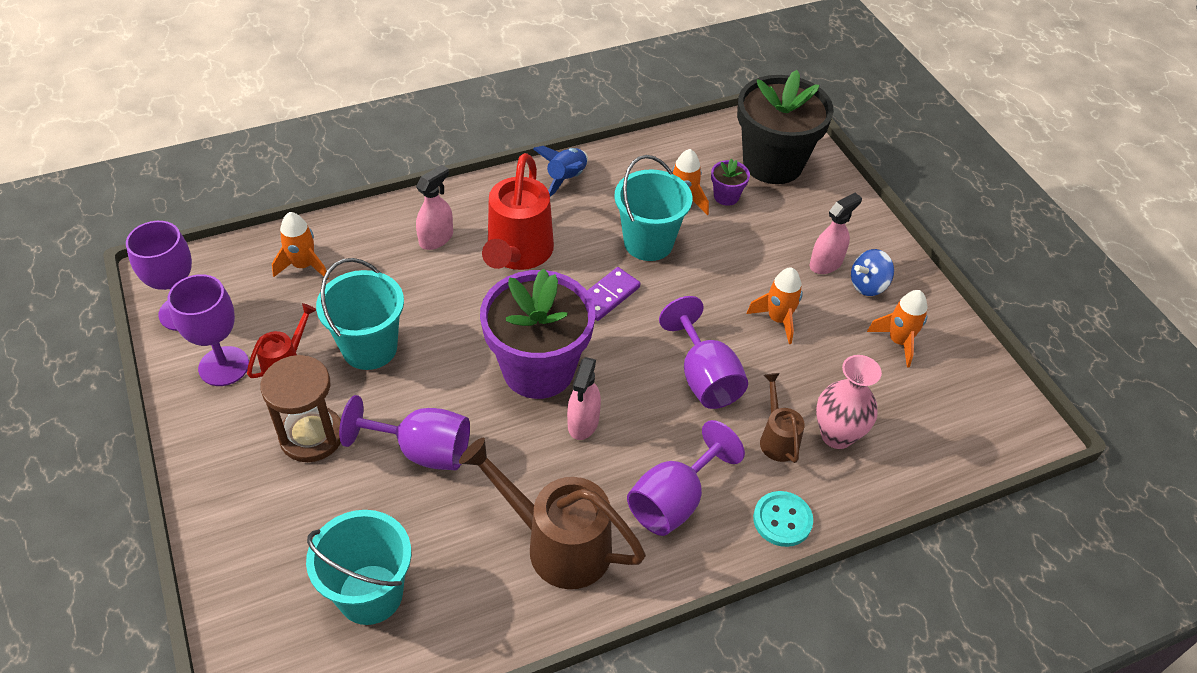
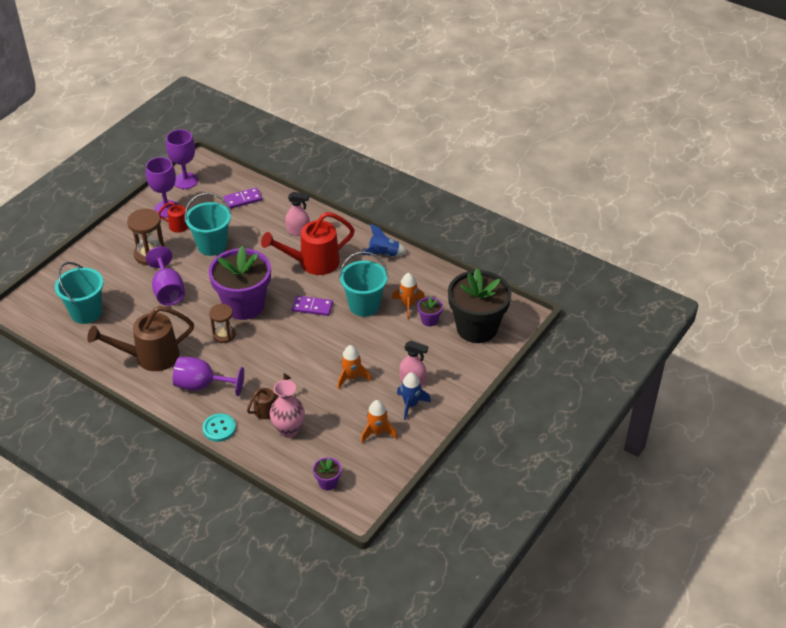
camera: 60 degrees right, 5 degrees down
orange rocket [272,212,329,280] -> purple domino [224,188,262,209]
brown watering can [459,438,646,589] -> brown watering can turned 105 degrees counterclockwise [87,306,194,371]
pink spray bottle [567,357,601,440] -> brown hourglass [209,304,236,343]
purple goblet [659,296,748,409] -> none
blue spinning top [851,249,894,296] -> blue rocket [397,372,431,420]
none -> purple flower pot [313,457,341,490]

